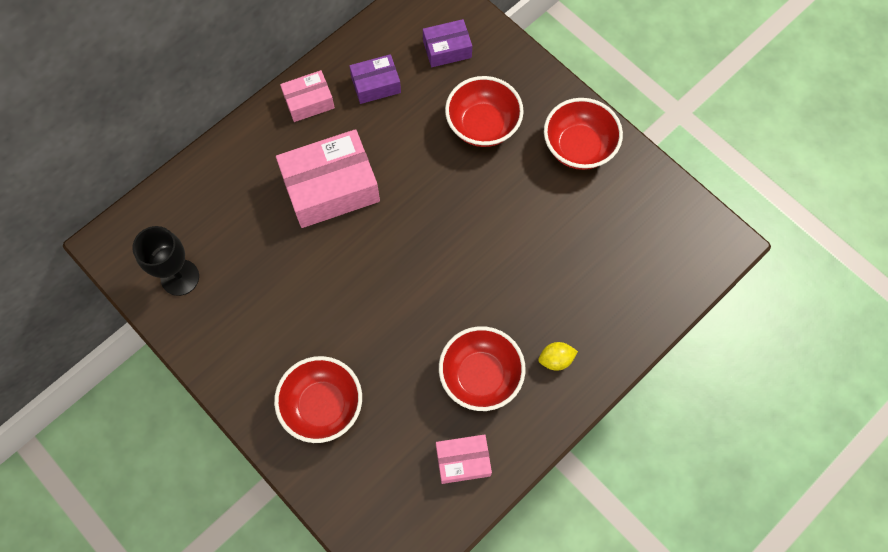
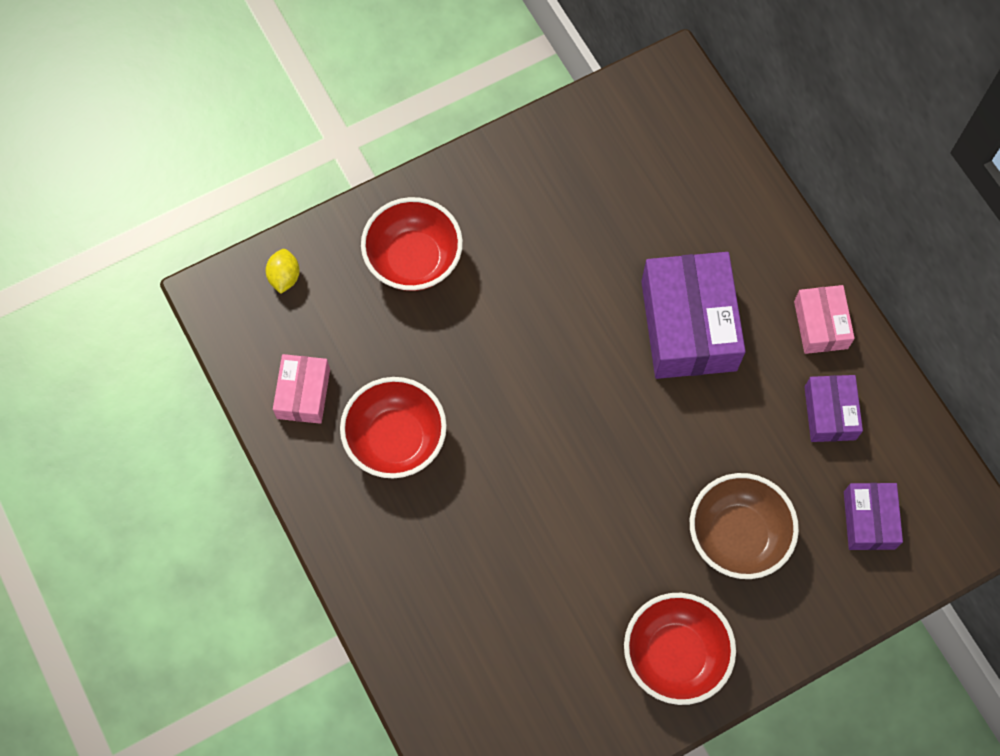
camera: 105 degrees right, 0 degrees up
black goblet [132,226,199,296] -> none
pink box [276,129,380,228] -> purple box [641,252,746,379]
red bowl [445,76,524,147] -> brown bowl [690,473,799,579]
yellow lemon [538,342,578,371] -> yellow lemon moved to [265,249,300,294]

